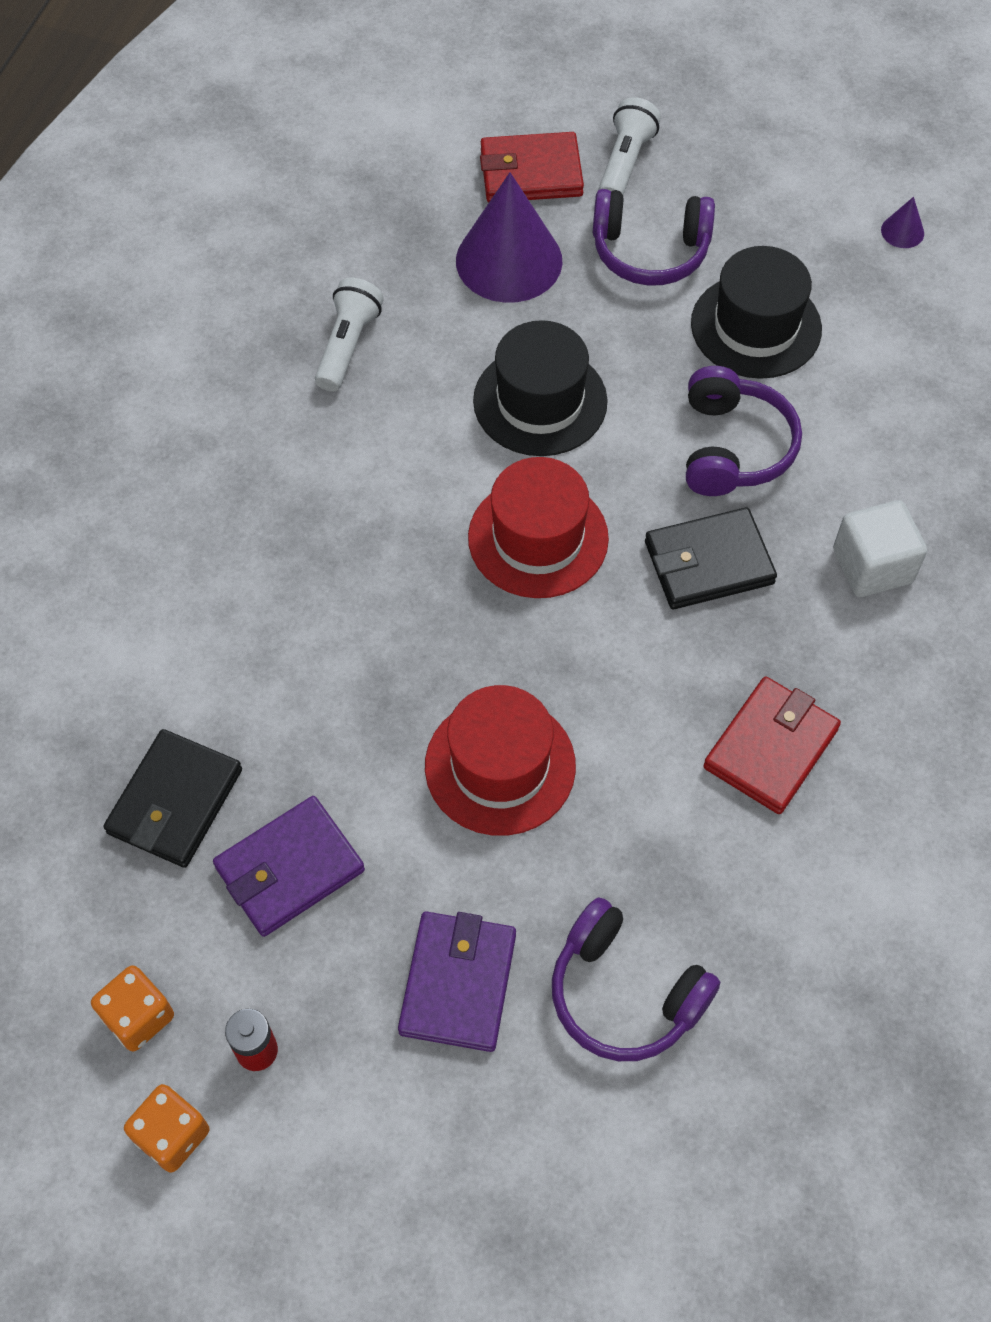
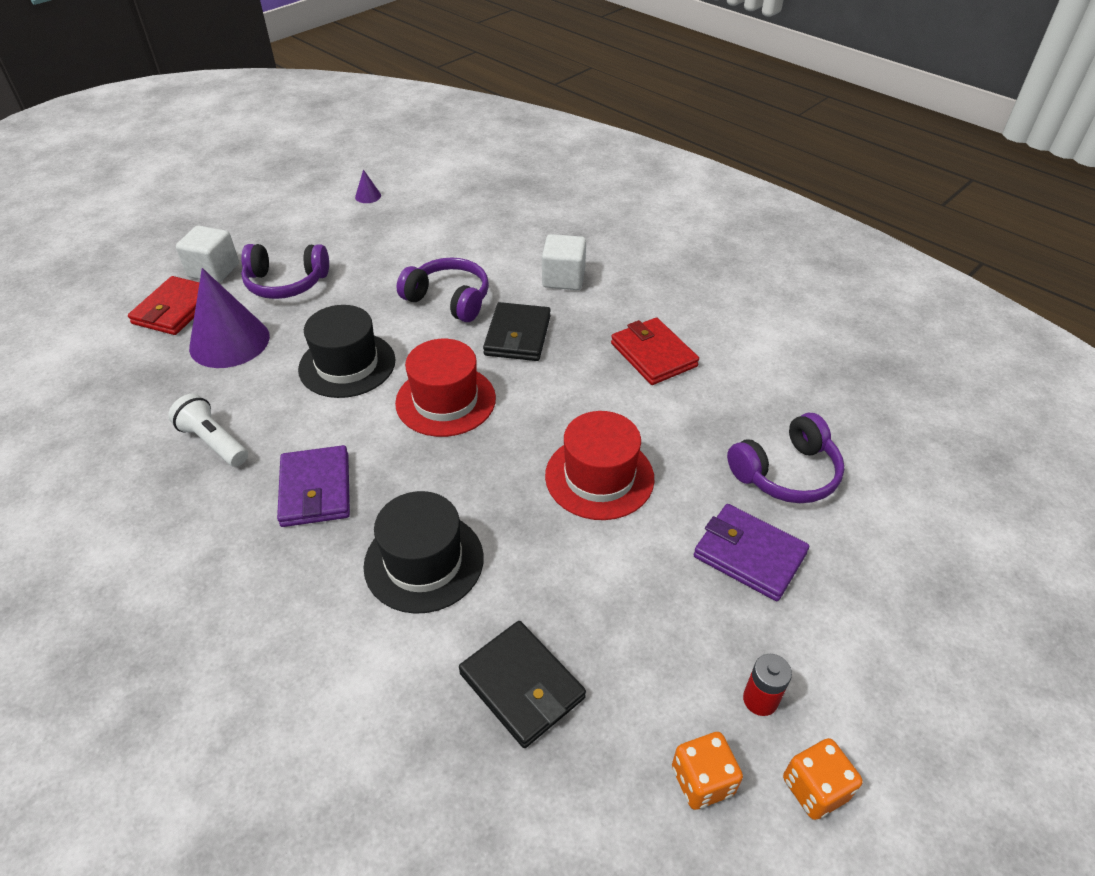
camera: 65 degrees left, 15 degrees down
purple wallet [213,796,365,937] -> purple wallet moved to [277,445,350,527]
purple headphones [593,189,715,286] -> purple headphones turned 60 degrees clockwise [241,244,329,299]
white flashlight [599,97,661,195] -> white cube [176,226,239,283]
black hat [691,246,822,379] -> black hat moved to [364,491,484,614]

